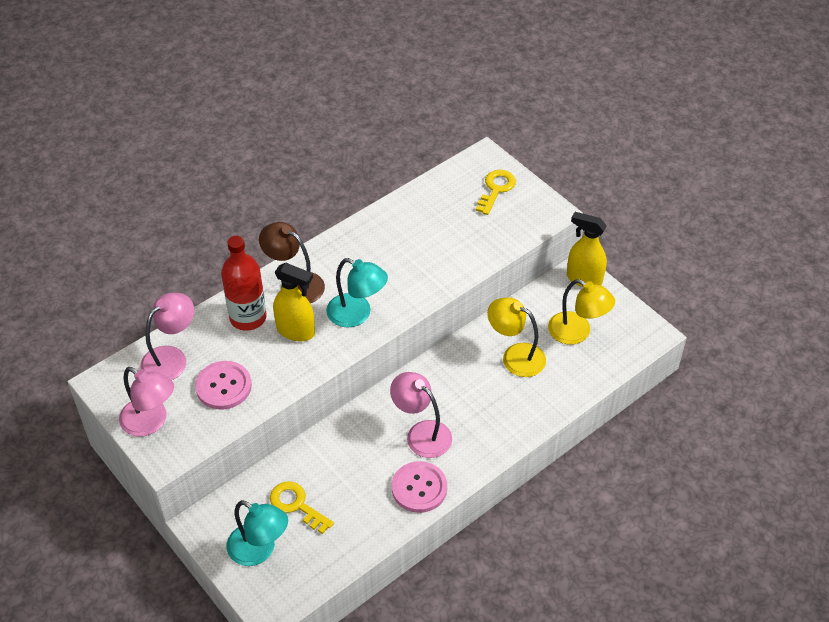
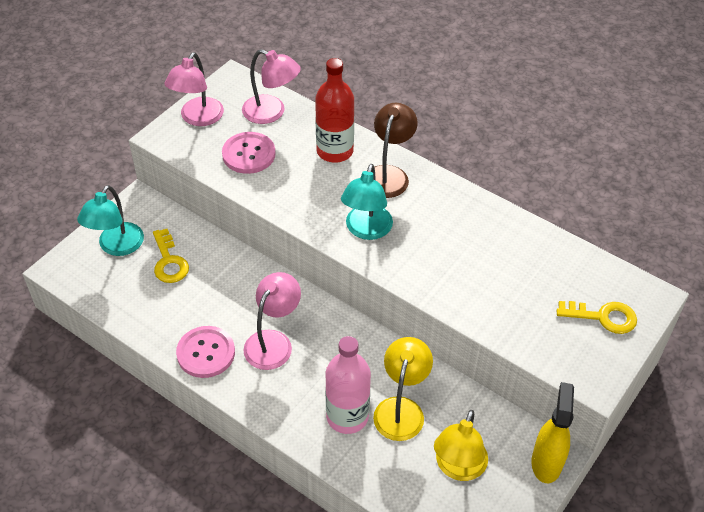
camera: 75 degrees right, 0 degrees up
yellow key [270,481,334,534] -> yellow key turned 135 degrees clockwise [153,229,189,283]
yellow spray bottle [273,263,315,341] -> none
none -> pink bottle [326,336,371,434]

